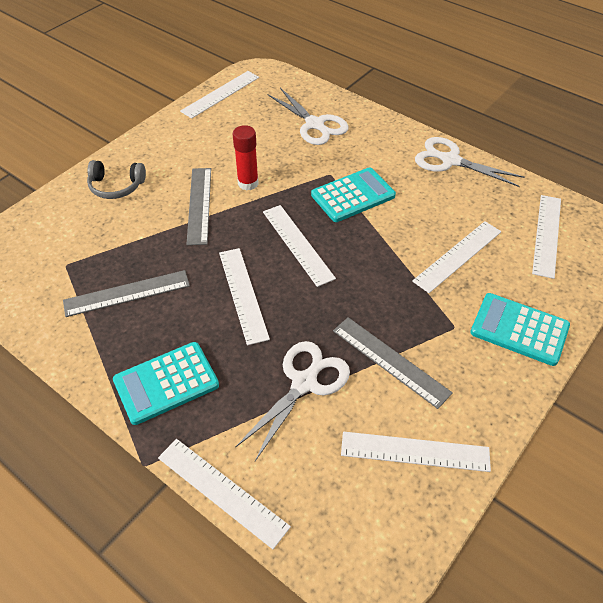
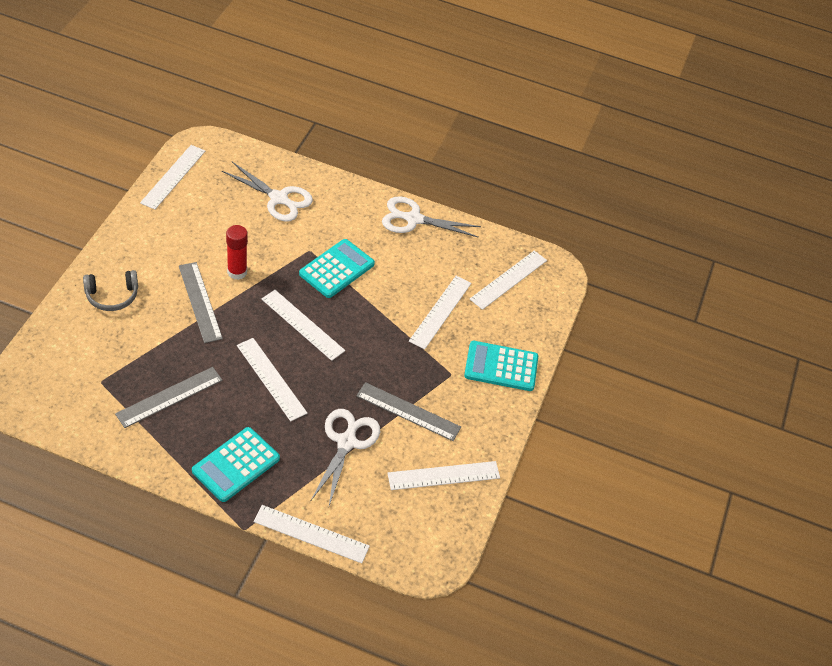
camera: 25 degrees left, 0 degrees up
white ruler [532,195,561,279] -> white ruler turned 45 degrees clockwise [470,250,547,310]

